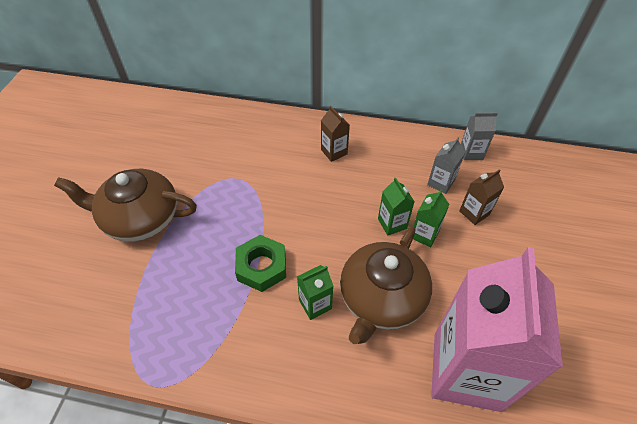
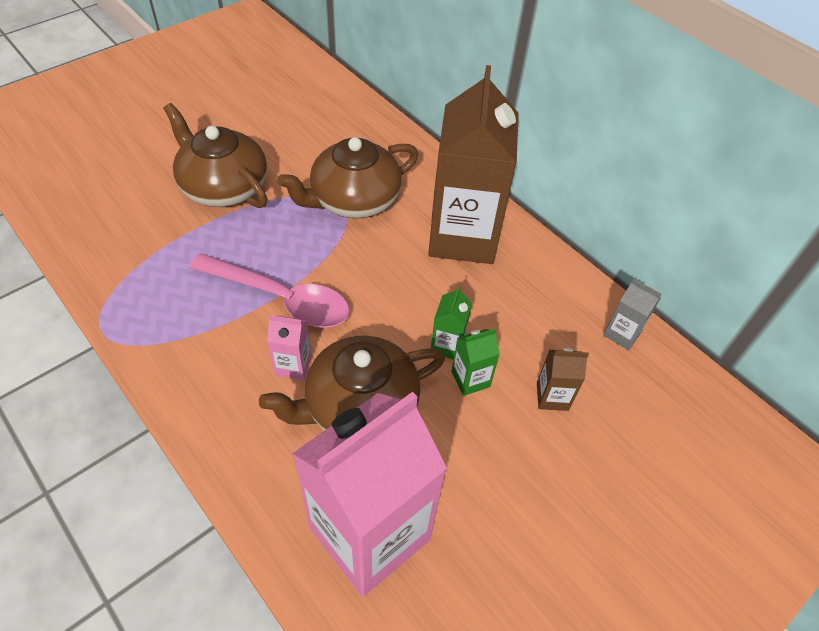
camera: 35 degrees right, 0 degrees up
green nut [235,235,286,292] -> pink spoon [189,253,350,328]
green carton [297,265,333,320] -> pink carton [267,315,312,380]
brown carton [321,106,350,162] -> brown carton [428,65,519,264], size x2.49
grey carton [427,137,465,194] -> none
none -> brown teapot [277,137,419,218]

